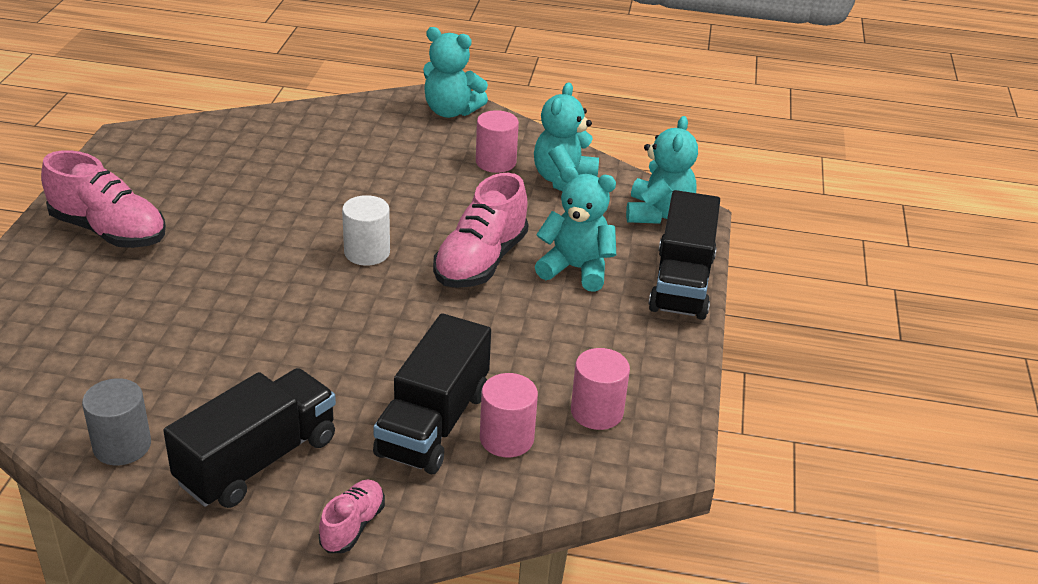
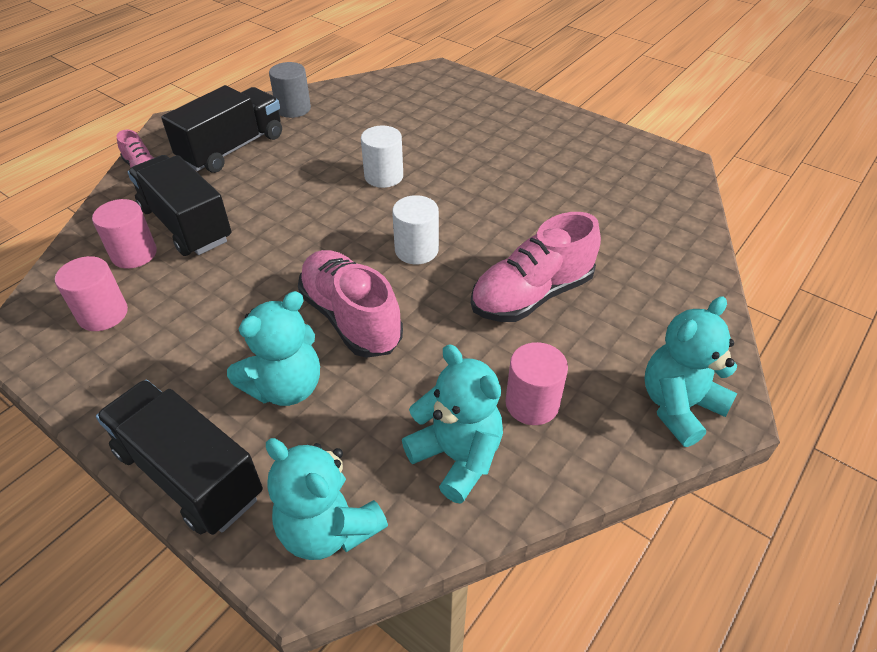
camera: 120 degrees right, 10 degrees up
pink shoe [41,150,166,248] -> pink shoe moved to [471,212,601,322]
black truck [163,368,336,508] -> black truck turned 120 degrees counterclockwise [161,85,282,173]
none -> white cylinder [361,126,403,188]

